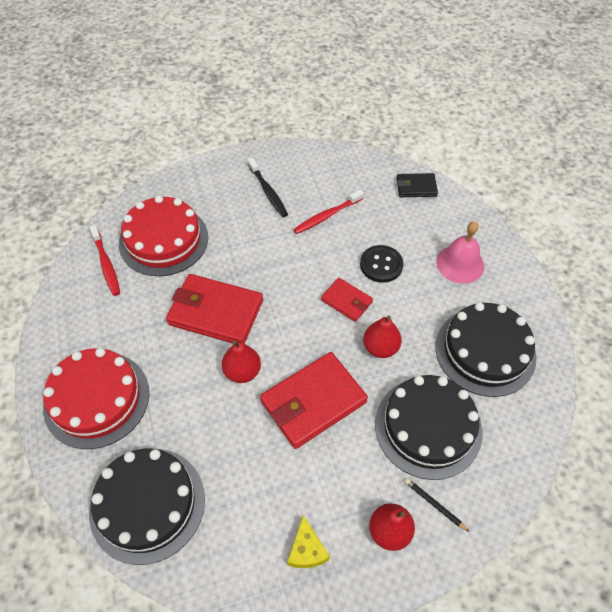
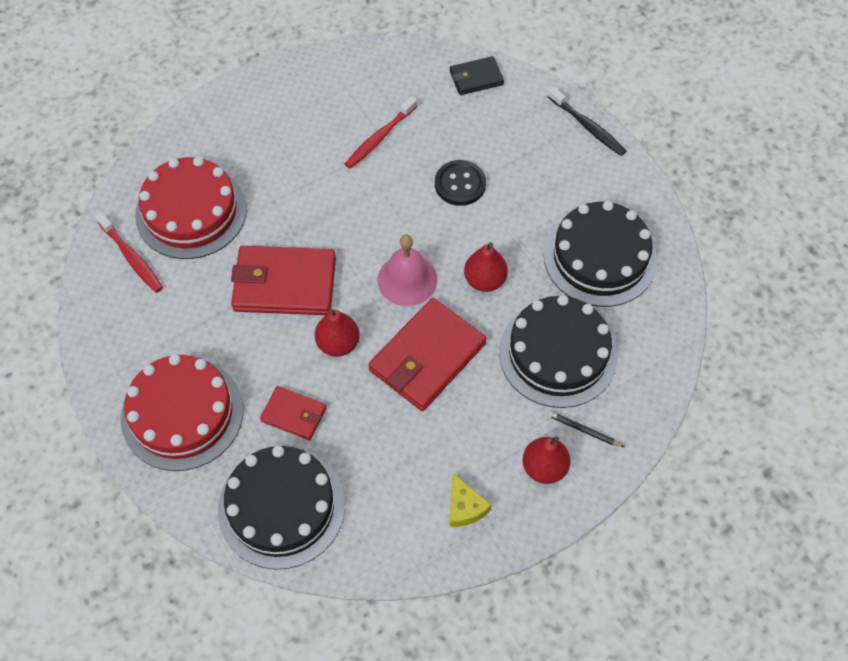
camera: 15 degrees left, 5 degrees up
black toothbrush [248,157,288,217] -> black toothbrush moved to [548,87,626,156]
red wallet [321,278,373,322] -> red wallet moved to [260,386,327,440]
pink bell [436,221,484,284] -> pink bell moved to [377,235,437,306]

